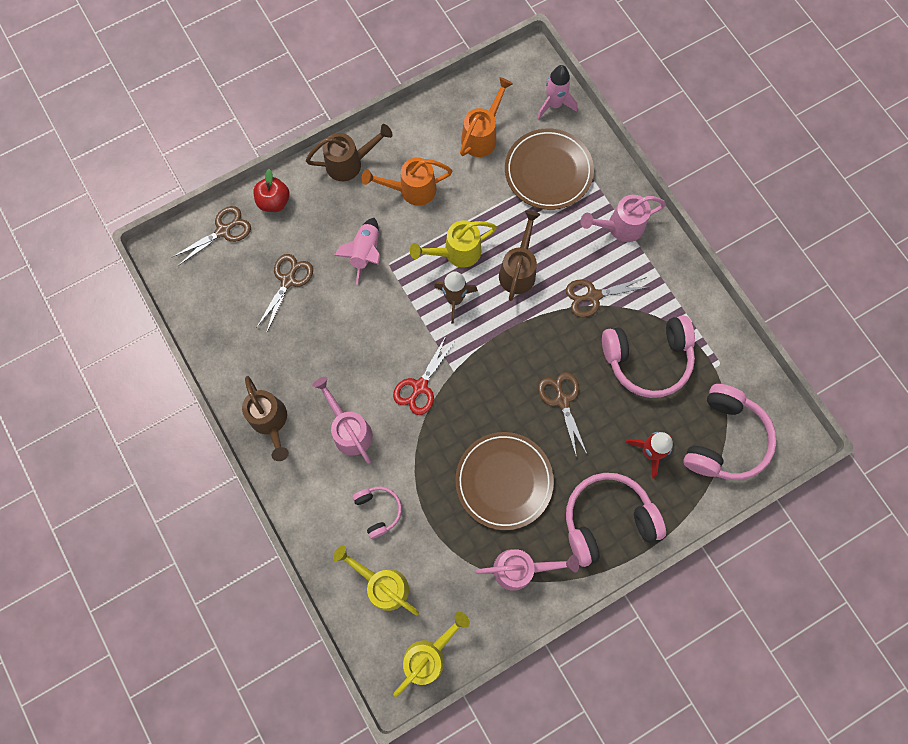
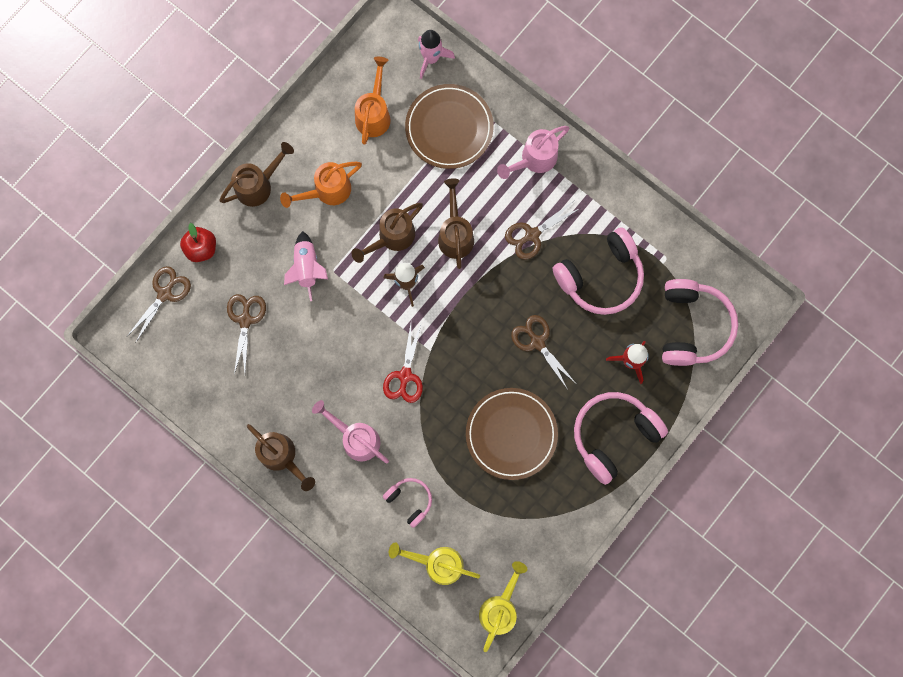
camera: 20 degrees left, 5 degrees up
yellow watering can [410,220,497,268] -> brown watering can [352,203,423,263]
pink watering can [475,549,579,591] -> none

